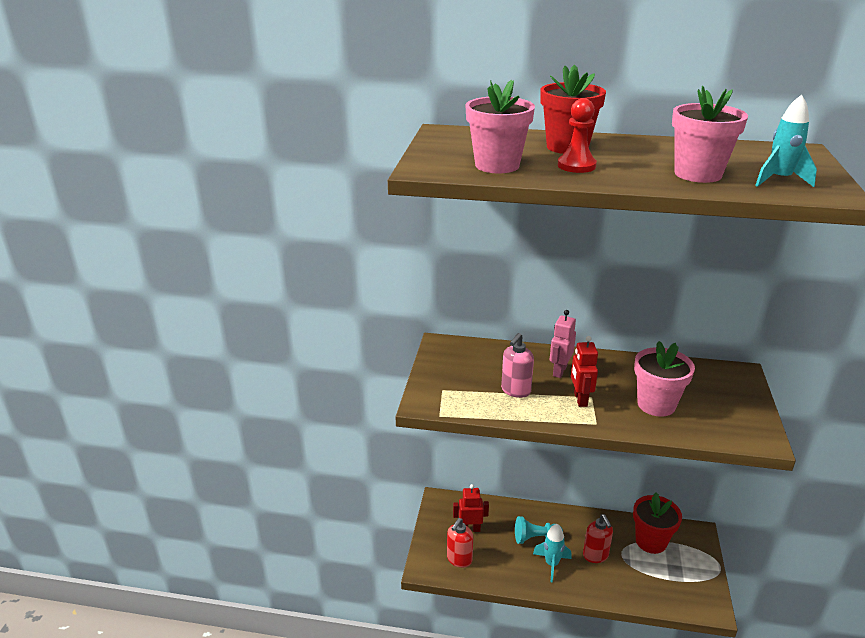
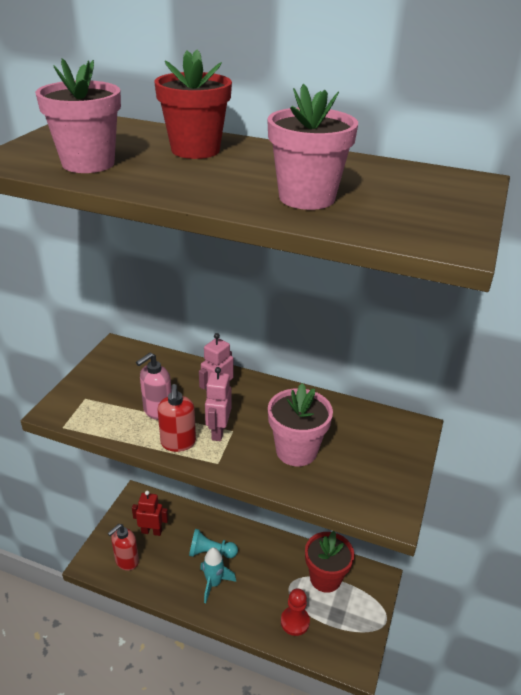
camera: 10 degrees right, 5 degrees up
red pawn [558,98,597,173] -> red pawn moved to [281,589,310,636]
red robot [571,336,598,407] -> pink robot [205,367,231,441]
red soap dispenser [583,514,613,563] -> red soap dispenser moved to [158,384,196,452]
turquoise rocket [755,95,817,187] -> none

